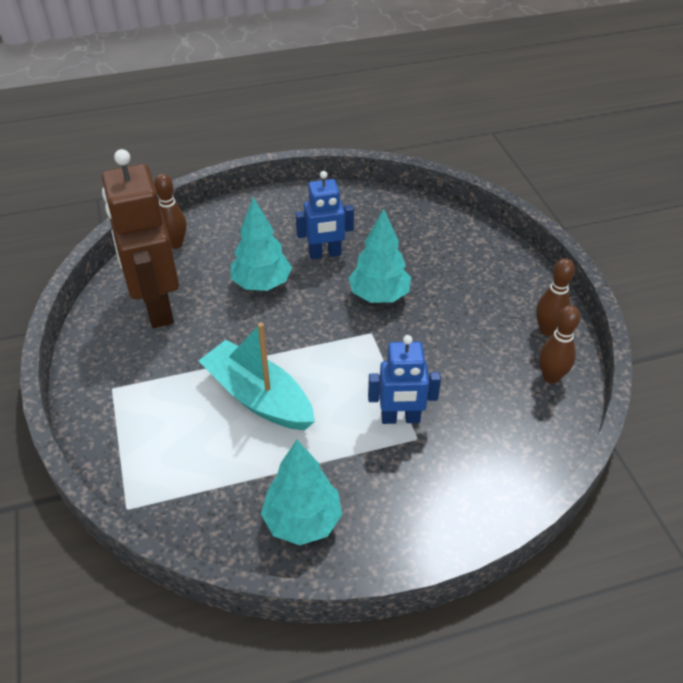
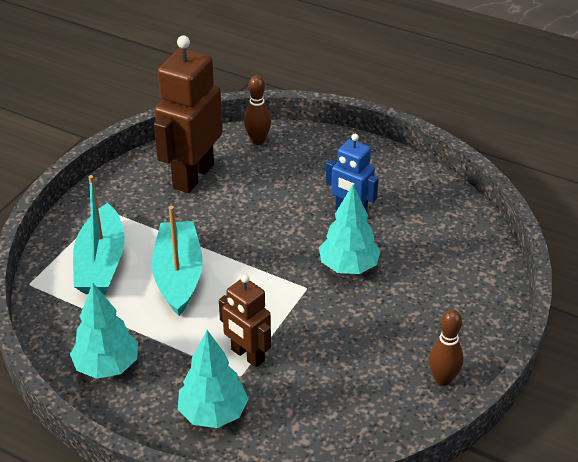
camera: 45 degrees right, 5 degrees down
turquoise tree [231,197,292,291] -> turquoise tree moved to [178,330,248,428]
blue robot [368,335,441,424] -> brown robot [219,274,271,367]
brown bowling pin [539,305,580,383] -> none
none -> turquoise boat [73,175,125,294]

